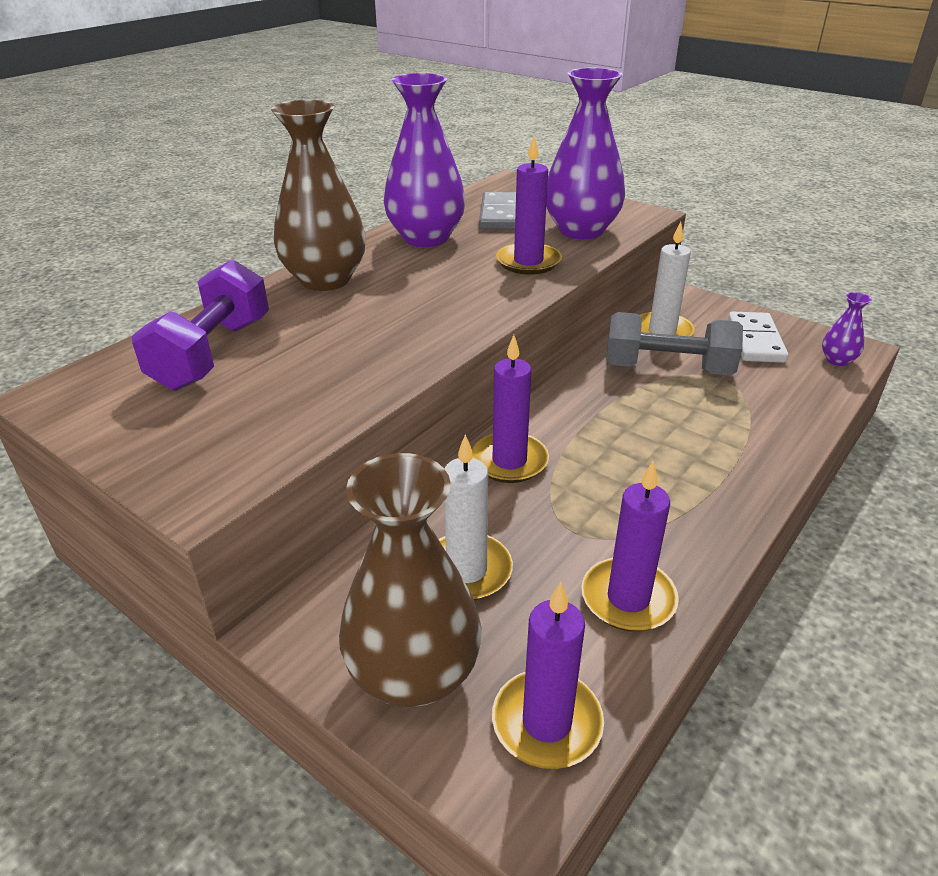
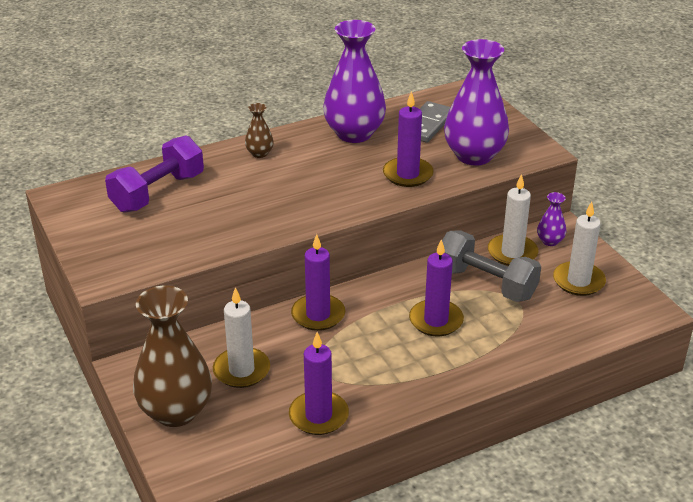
camera: 25 degrees right, 0 degrees up
brown vase [271,100,366,291] -> brown vase [245,103,274,158], size x0.45
purple candle [492,582,604,769] -> purple candle moved to [409,239,464,336]
white domino [728,312,789,363] -> white candle [553,202,606,296]
purple vase [822,292,872,366] -> purple vase moved to [537,192,566,246]

